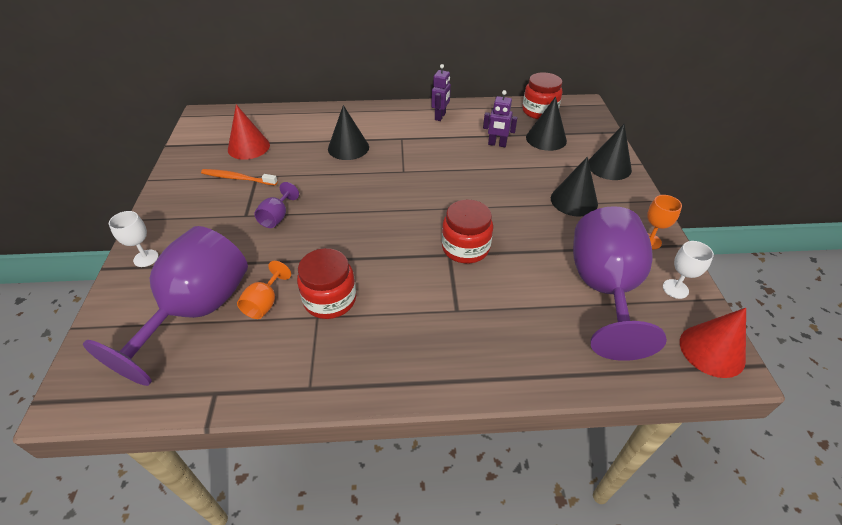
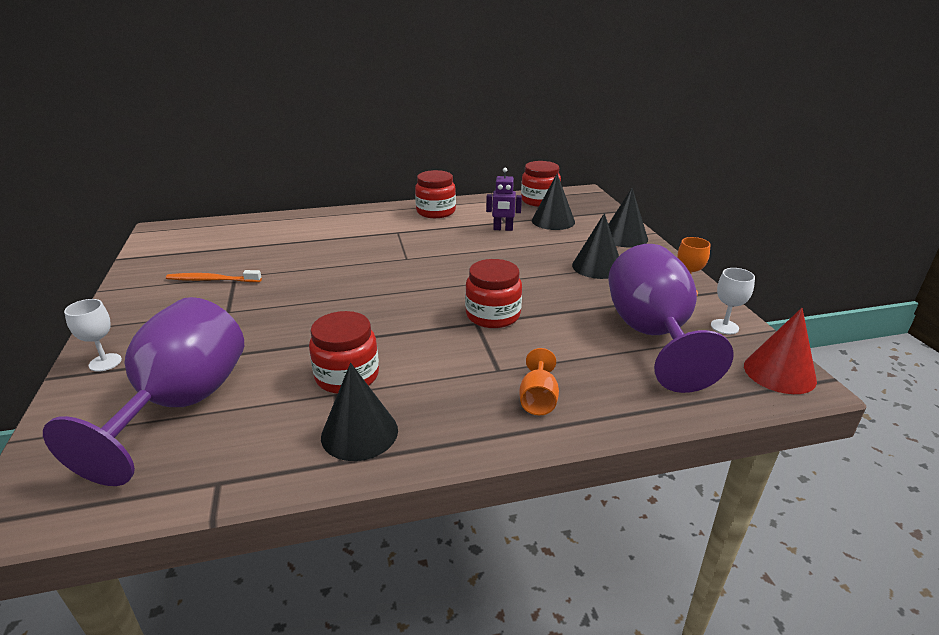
camera: 10 degrees left, 15 degrees down
red cone [228,105,270,160] -> none
orange goblet [237,261,291,319] -> orange goblet moved to [519,348,559,415]
purple goblet [254,182,299,228] -> none
black cone [328,105,369,160] -> black cone moved to [321,363,398,461]
purple robot [431,64,451,121] -> red jar [415,170,456,218]

